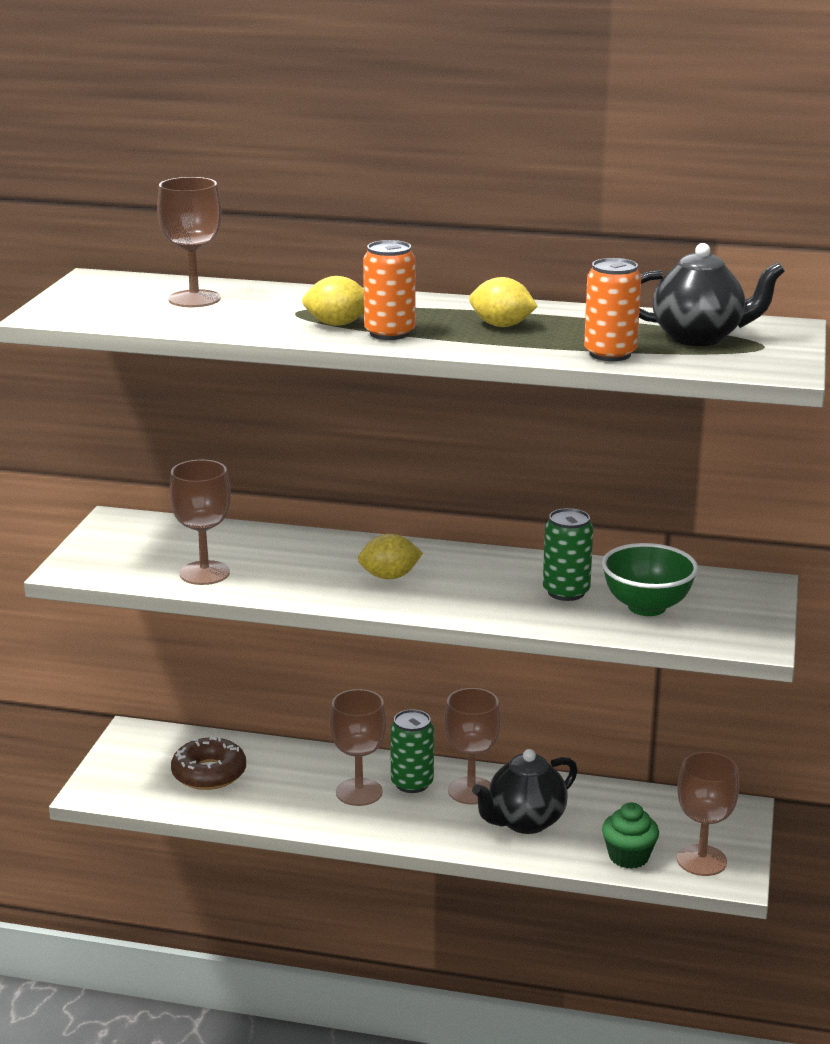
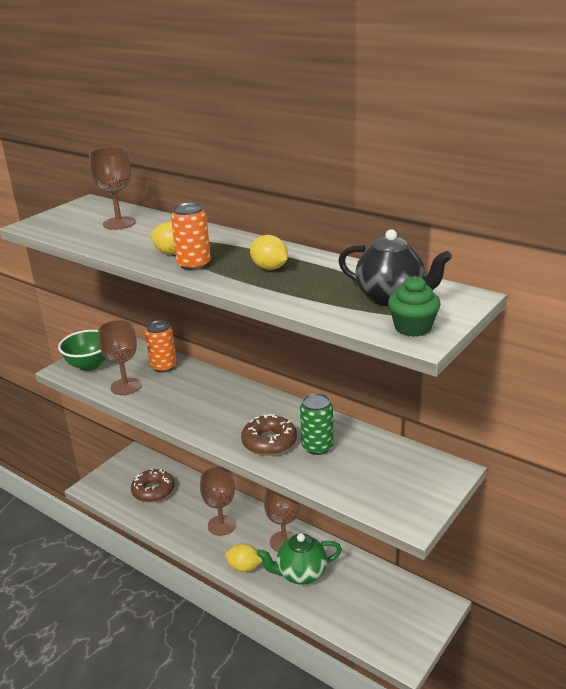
camera: 25 degrees right, 5 degrees up
yellow lemon [358,534,423,579] -> yellow lemon moved to [225,543,262,572]
green can [390,709,434,793] -> none
black teapot [472,749,578,834] -> green teapot [257,533,342,585]
orange can [584,258,641,361] -> orange can moved to [145,320,177,373]
green bowl [602,543,698,616] -> green bowl moved to [58,330,106,371]
green cupcake [602,803,659,869] -> green cupcake moved to [388,276,441,337]
brown goblet [677,752,739,876] -> none
none -> brown donut [241,414,297,456]

